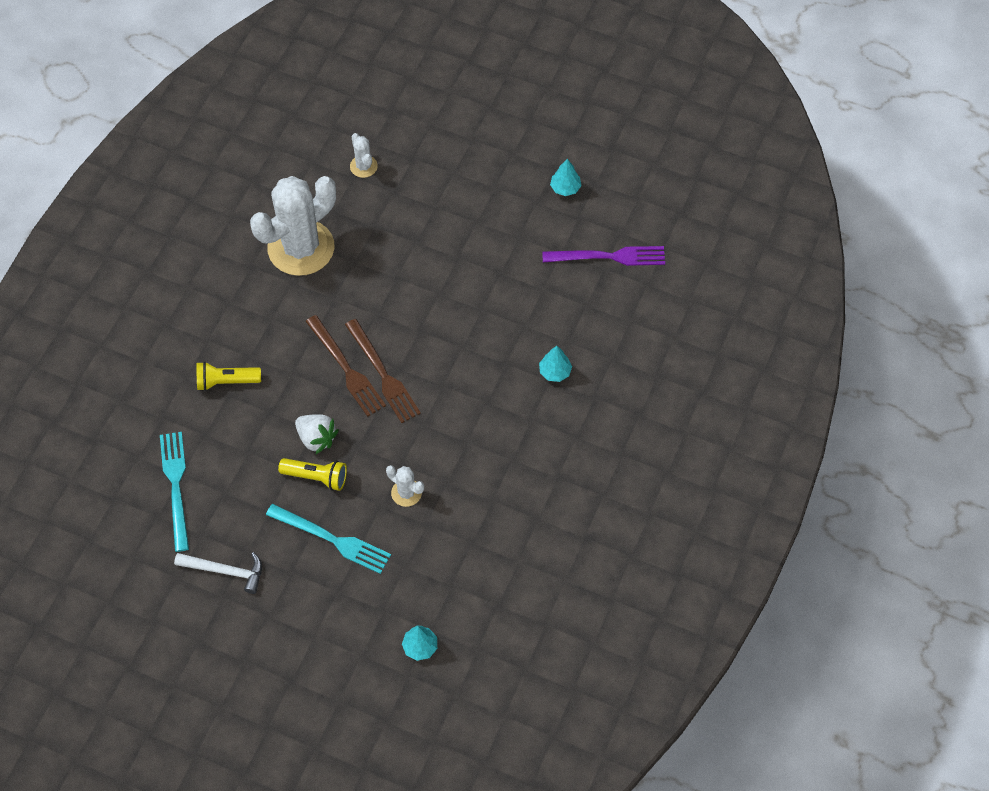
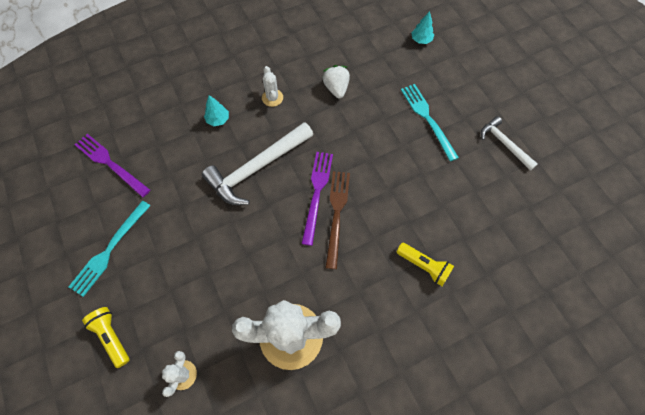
camera: 140 degrees left, 5 degrees up
turquoise fork [160,432,189,552] -> turquoise fork moved to [69,201,151,297]
yellow flashlight [278,458,347,491] -> yellow flashlight moved to [82,307,129,368]
white strawberry [295,414,339,454] -> white strawberry moved to [323,65,350,98]
brown fork [345,319,421,423] -> purple fork [301,152,333,246]
white cactus [386,465,424,507] -> white cactus moved to [262,66,283,107]
turquoise tree [550,159,582,196] -> none
none -> white hammer [202,122,313,205]

